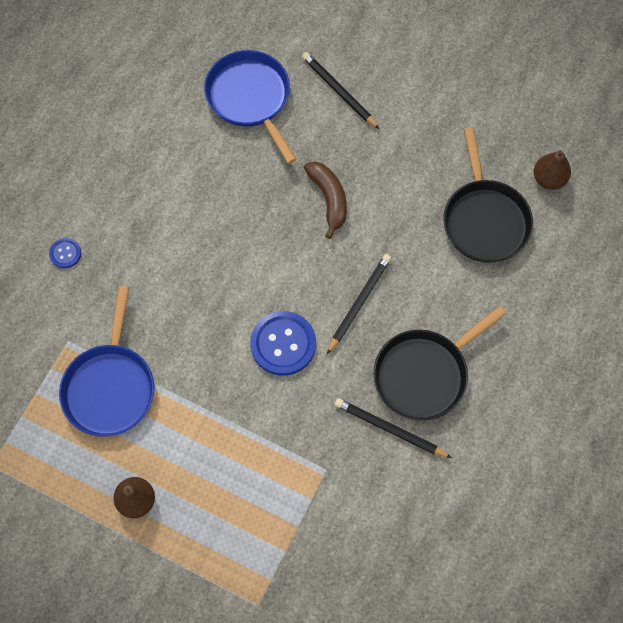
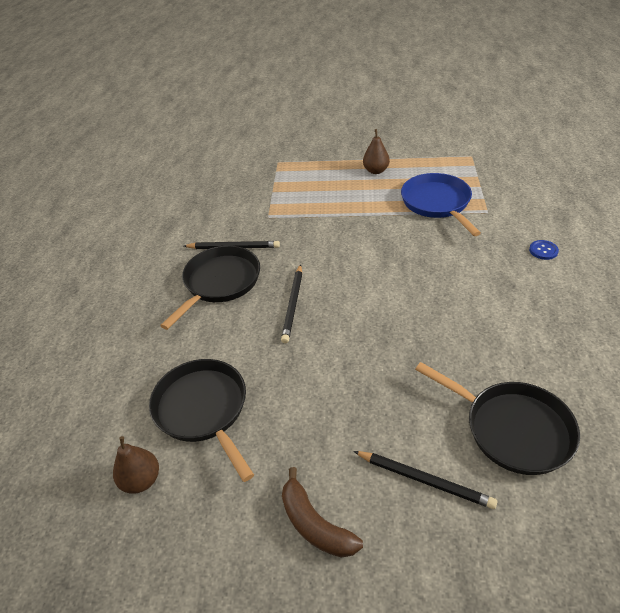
camera: 160 degrees right, 25 degrees down
blue pan [204,50,297,164] -> black pan [415,362,580,475]
blue button [250,311,316,376] -> none
brown banana [304,161,347,239] -> brown banana moved to [282,467,363,558]

